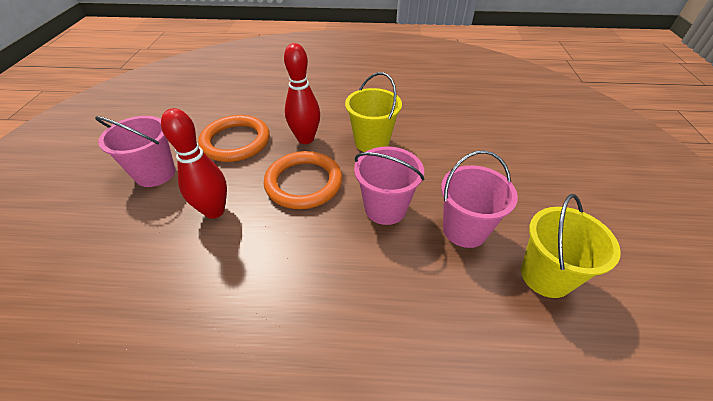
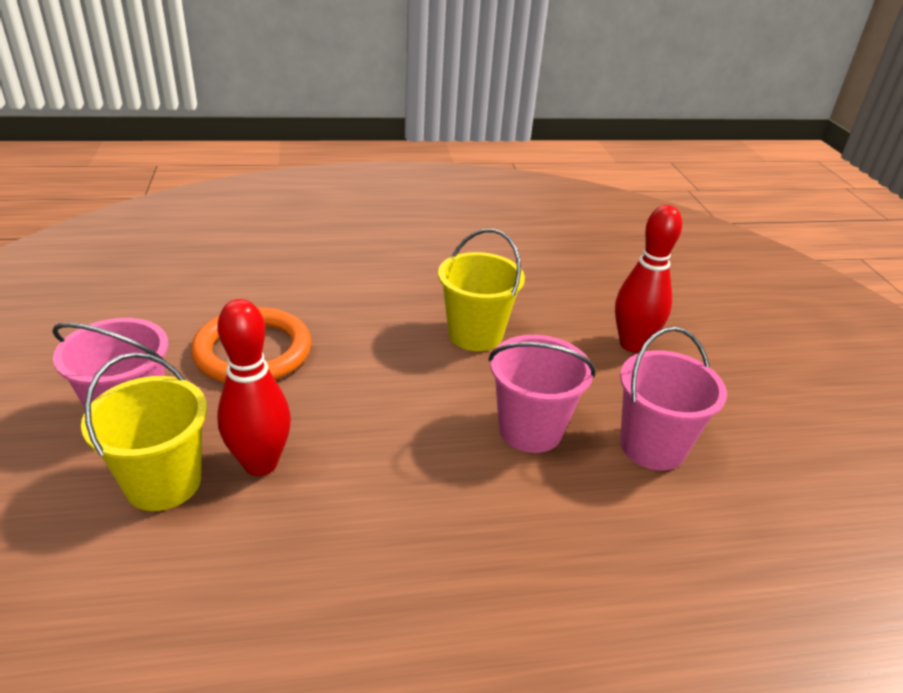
camera: 15 degrees left, 10 degrees down
orange ring [264,151,342,209] -> none
red bowling pin [284,43,320,144] -> red bowling pin moved to [615,205,682,353]
yellow bucket [521,194,621,298] -> yellow bucket moved to [81,352,207,511]

